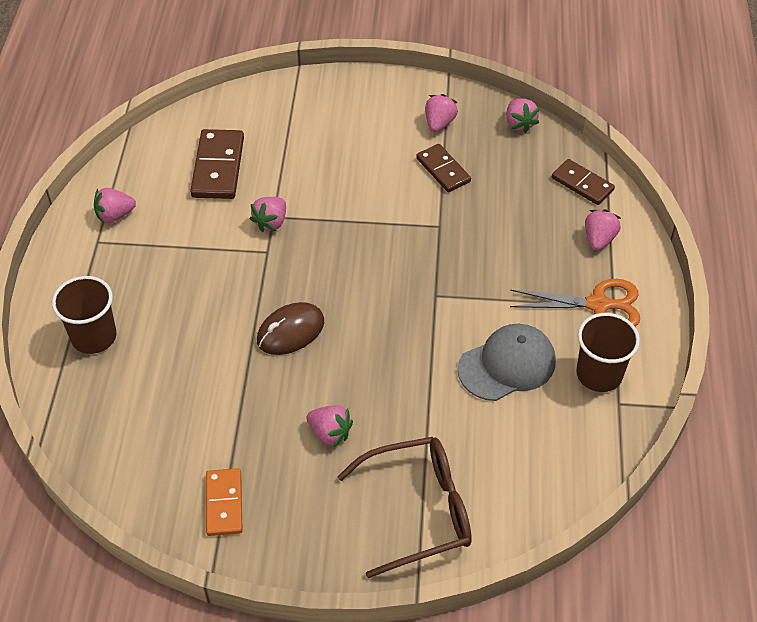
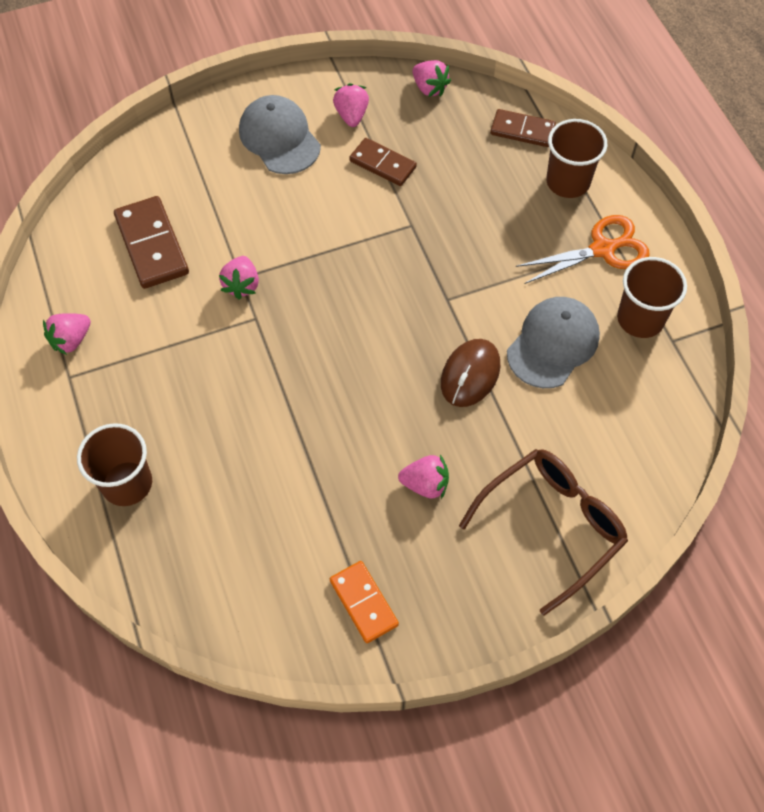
camera: 25 degrees left, 10 degrees up
brown mouse [257,302,324,355] -> brown mouse moved to [441,339,500,407]
pink strawberry [585,209,621,251] -> brown cup [546,119,607,198]
none -> grey cap [239,95,321,174]

